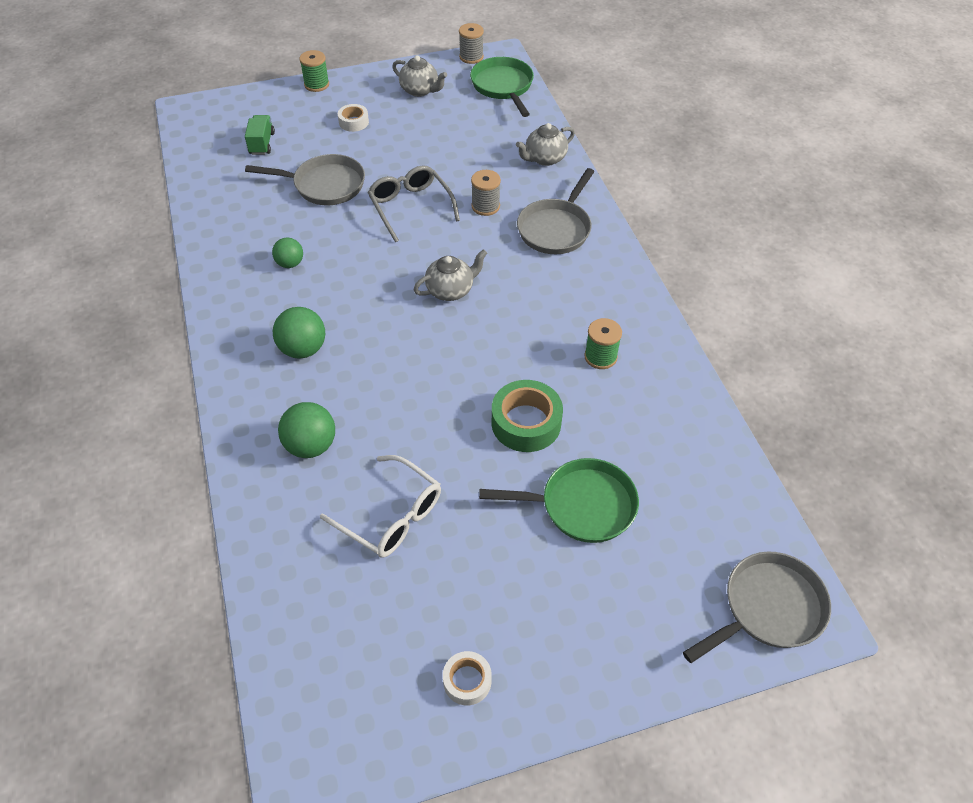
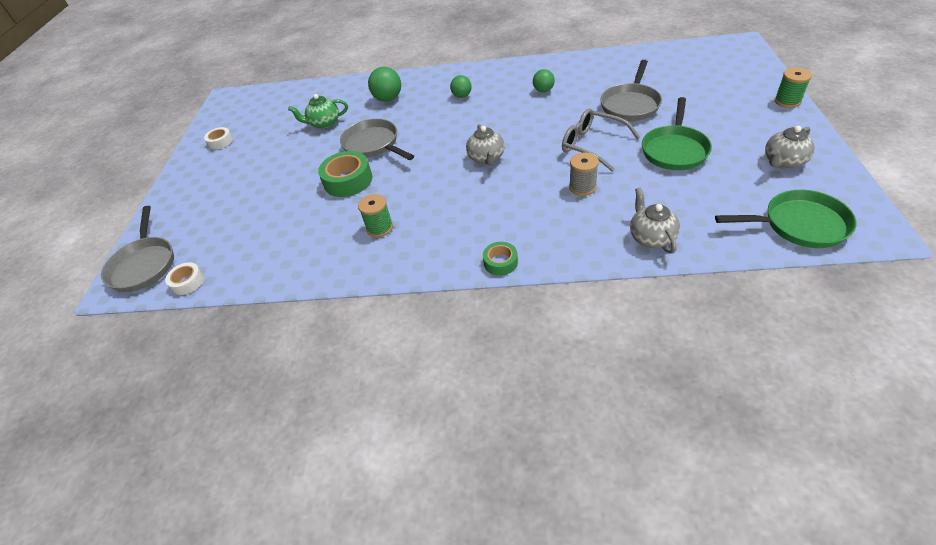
camera: 115 degrees right, 5 degrees down
green truck [245,115,275,155] -> none
green ball [273,307,325,359] -> green ball [450,75,472,98], size x0.64
white glasses [320,455,441,558] -> green teapot [288,94,348,129]
white tape [338,104,369,132] -> white tape moved to [165,262,204,295]
grey glasses [368,165,460,242] -> grey glasses turned 135 degrees counterclockwise [562,108,640,172]
grey spool [459,23,484,64] -> none
green pan [479,458,639,543] -> green pan moved to [642,97,712,170]
grey pan [517,168,595,254] -> grey pan moved to [340,119,414,160]
none -> green tape [483,242,518,276]

